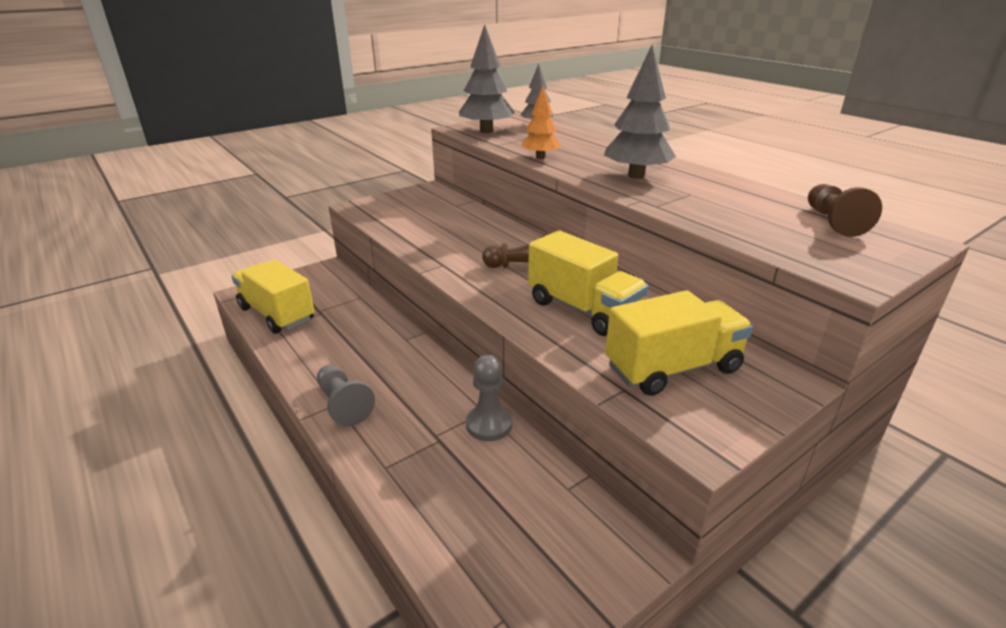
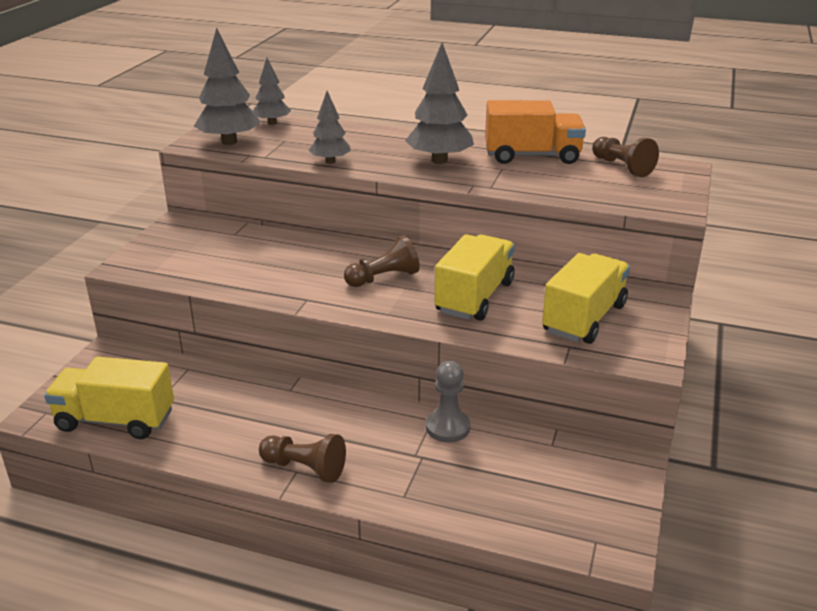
camera: 35 degrees left, 0 degrees up
grey pawn [317,365,375,426] -> brown pawn [259,434,346,483]
orange tree [521,86,561,159] -> grey tree [308,91,351,164]
yellow truck [528,230,648,336] -> yellow truck turned 75 degrees counterclockwise [434,234,515,321]
none -> orange truck [485,100,586,164]

